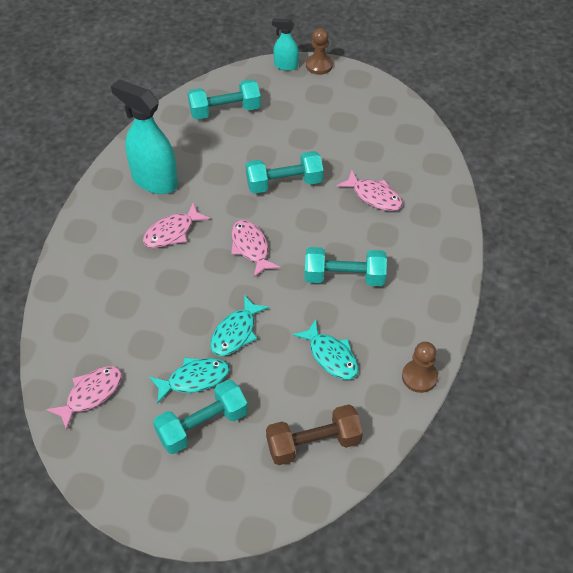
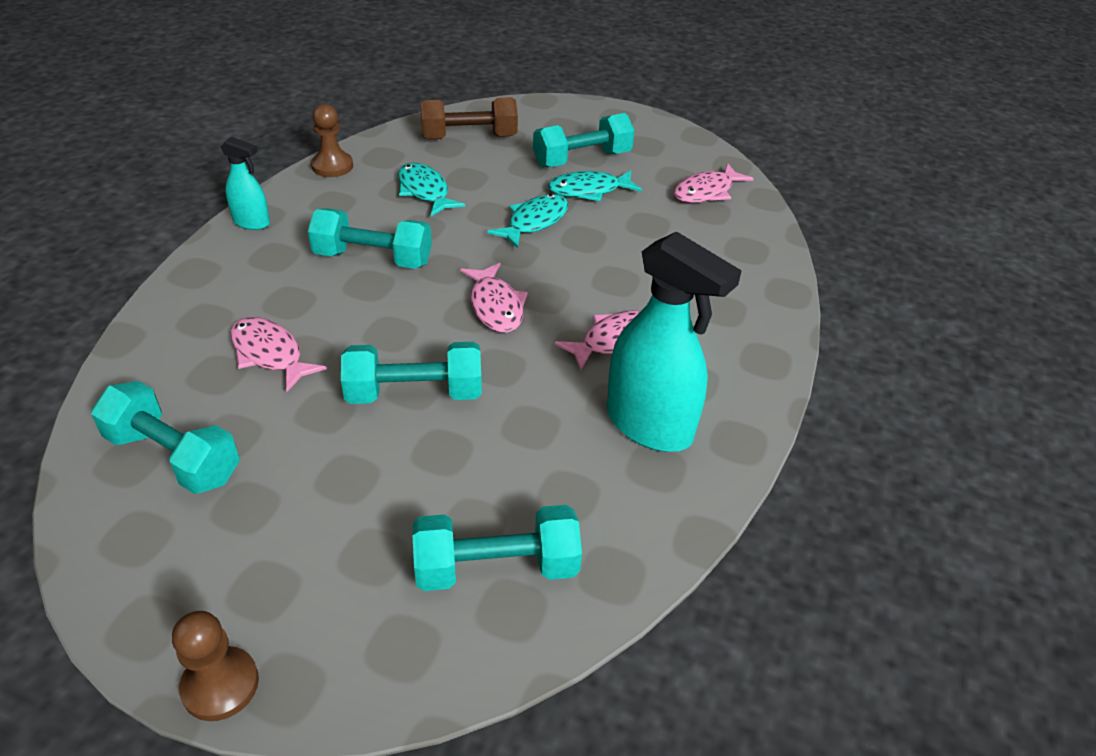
camera: 175 degrees left, 10 degrees down
turquoise spray bottle [272,18,299,71] -> turquoise spray bottle moved to [221,137,270,230]
none -> turquoise dumbbell [91,381,240,494]

